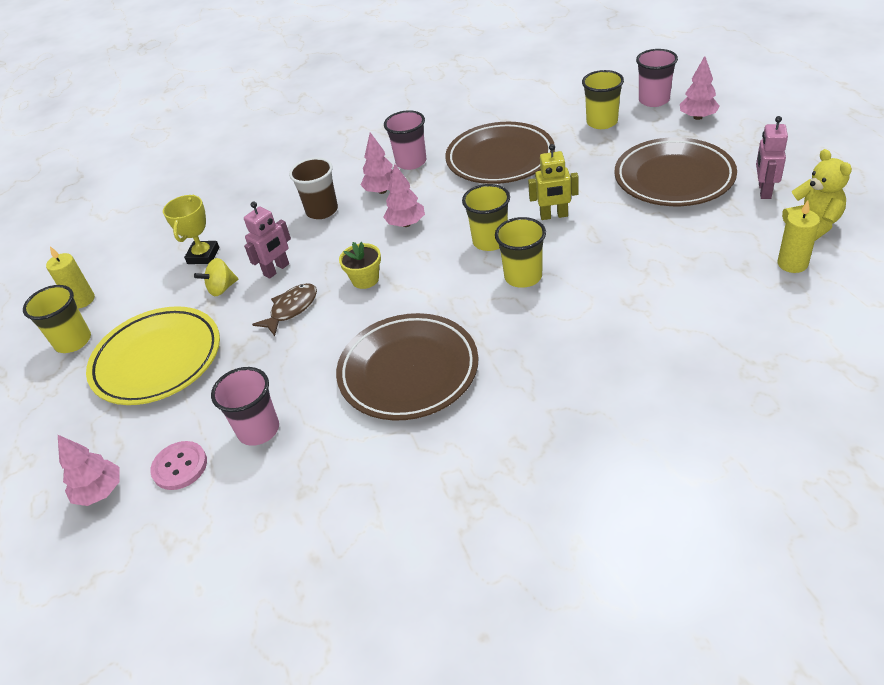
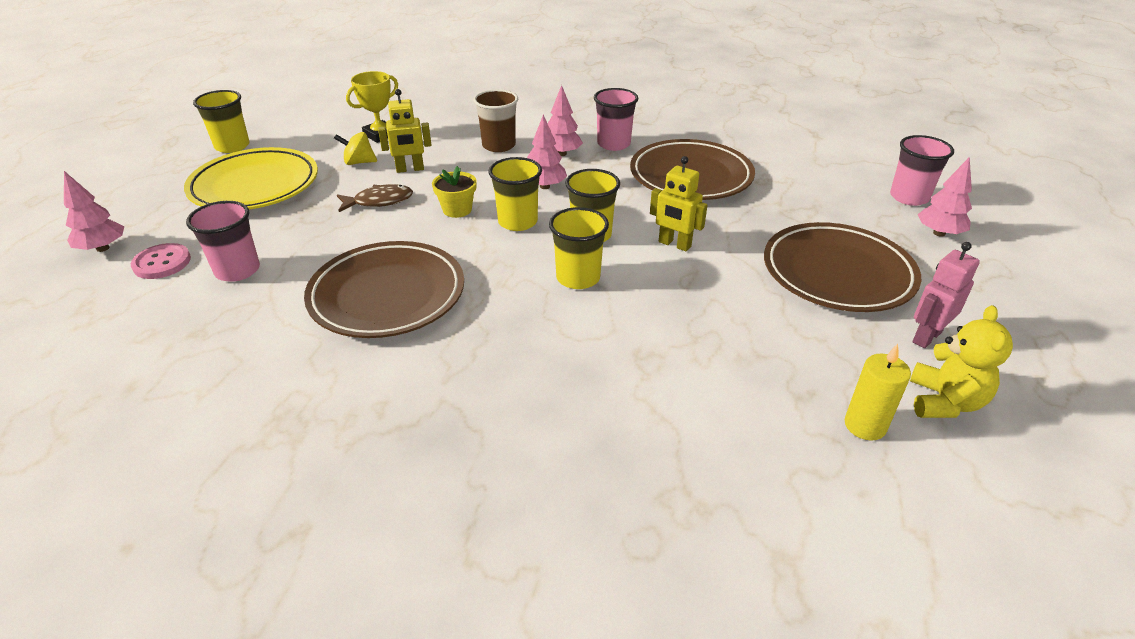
camera: 30 degrees right, 5 degrees down
yellow candle [46,246,95,309] -> none
pink robot [244,202,291,279] -> yellow robot [378,89,432,173]
yellow cup [582,70,624,129] -> yellow cup moved to [488,157,542,231]

